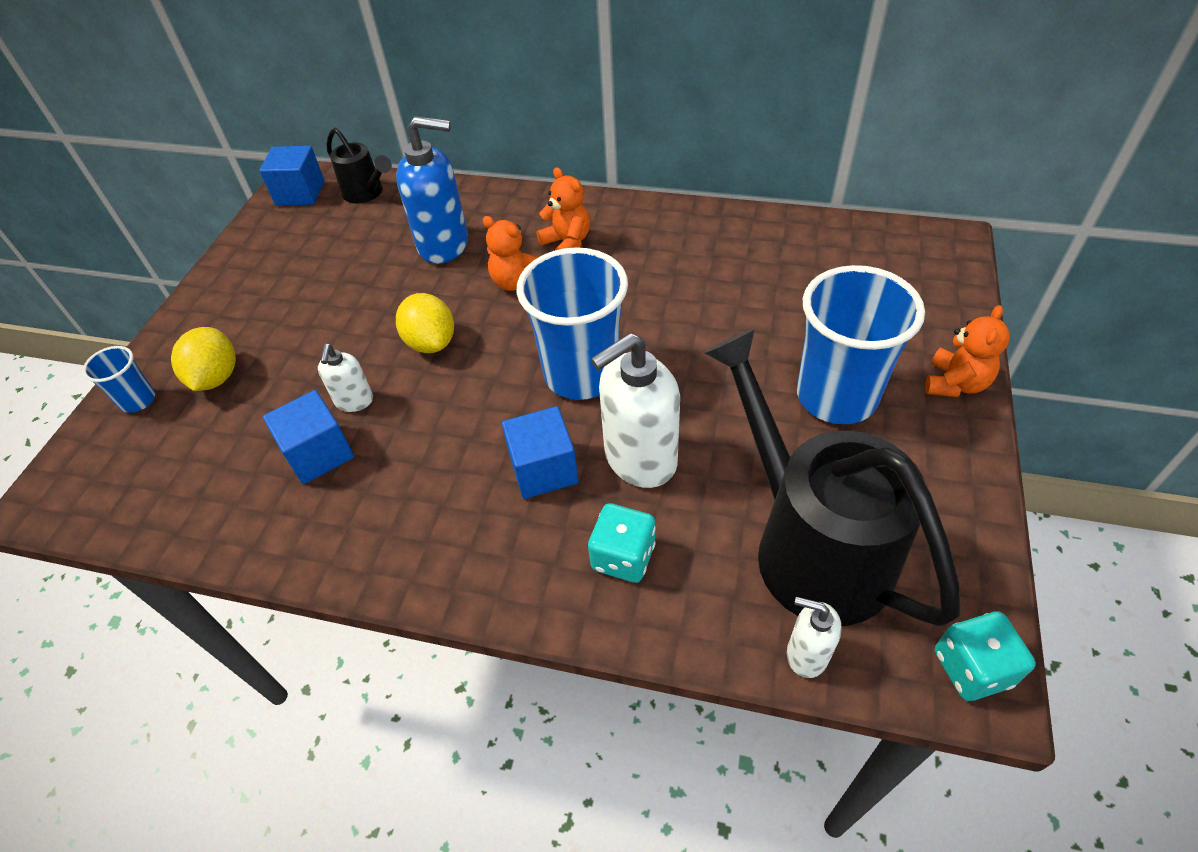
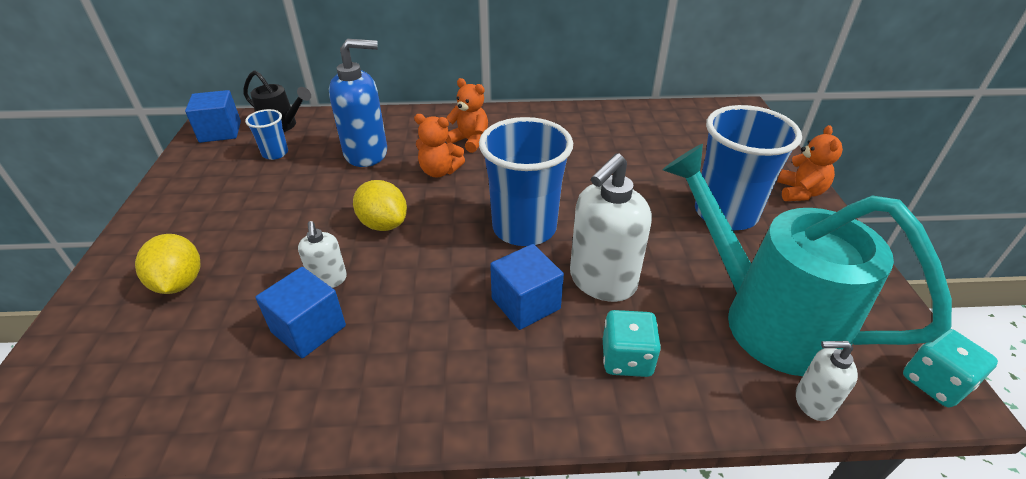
camera: 20 degrees left, 10 degrees down
blue cup [82,346,155,413] -> blue cup moved to [245,109,288,160]
black watering can [704,329,961,626] -> turquoise watering can [663,144,952,376]

